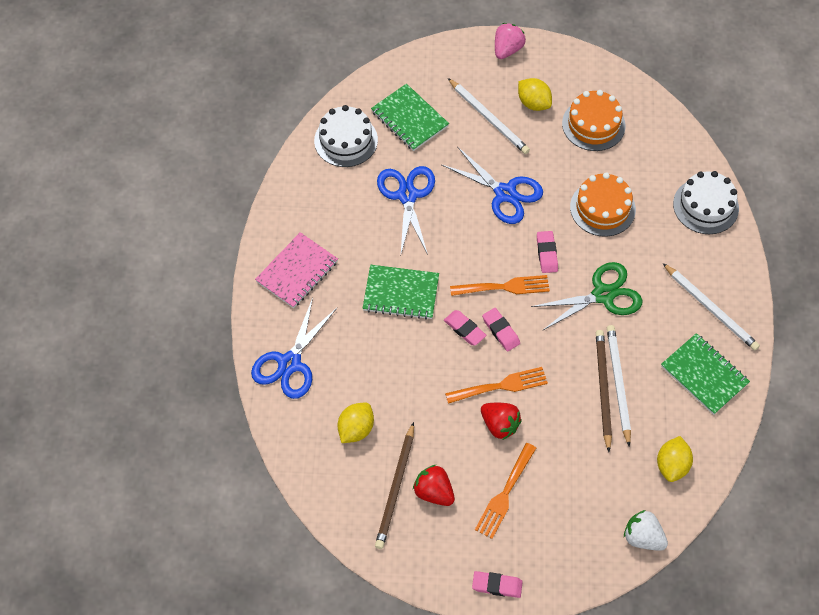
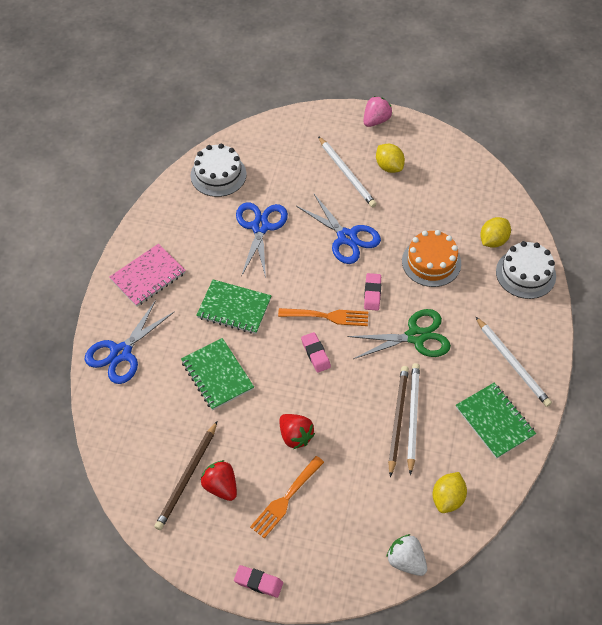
camera: 10 degrees right, 5 degrees down
yellow lemon [338,403,374,443] -> yellow lemon moved to [480,217,511,248]
green notebook [371,84,449,151] -> green notebook moved to [181,338,254,410]
pink eraser [444,310,486,346] -> none
orange fork [445,367,548,404] -> none
orange cake [562,90,626,151] -> none

